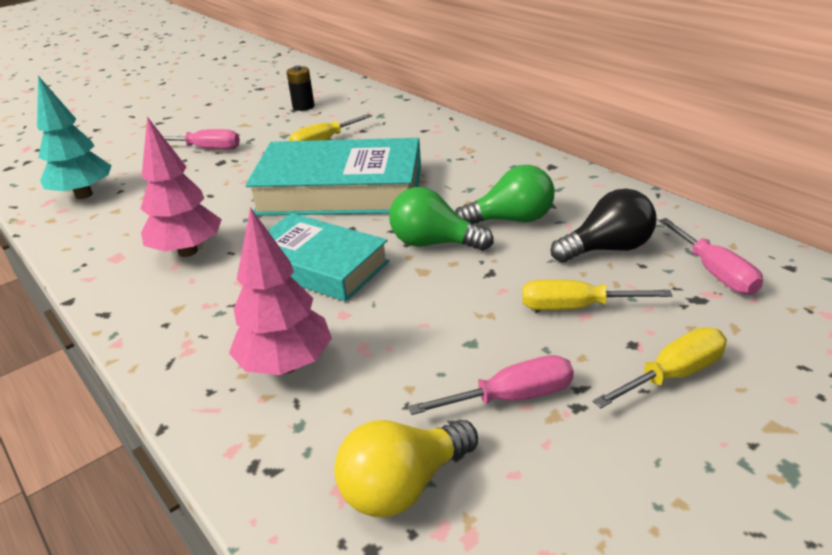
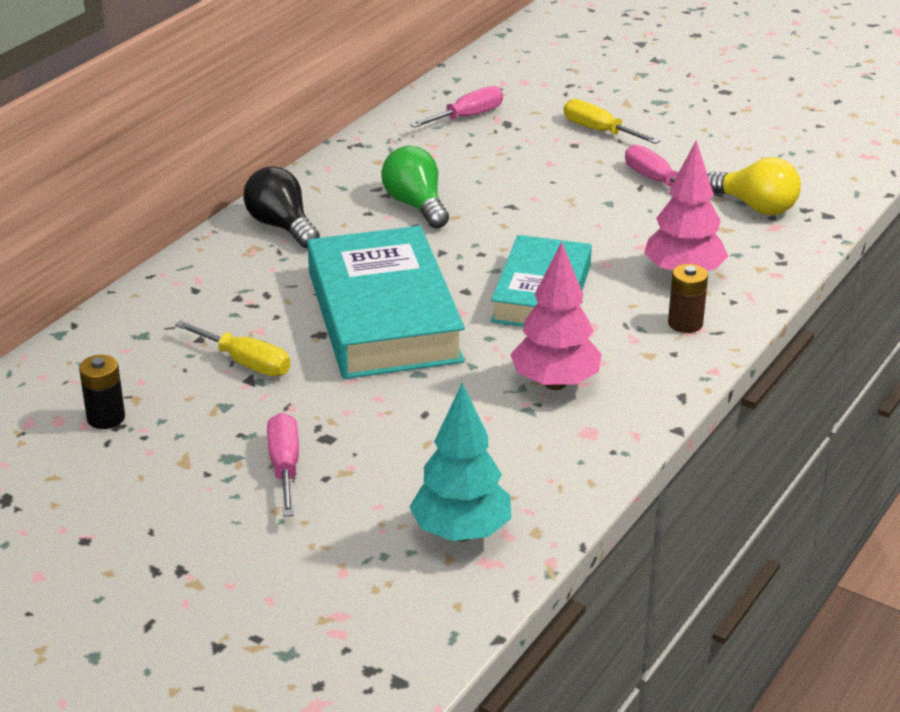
camera: 110 degrees left, 0 degrees up
green light bulb [389,187,494,251] -> none
yellow screwdriver [522,279,673,310] -> none
black light bulb [551,189,657,263] -> black light bulb moved to [243,166,320,248]
none -> brown battery [668,264,708,333]

